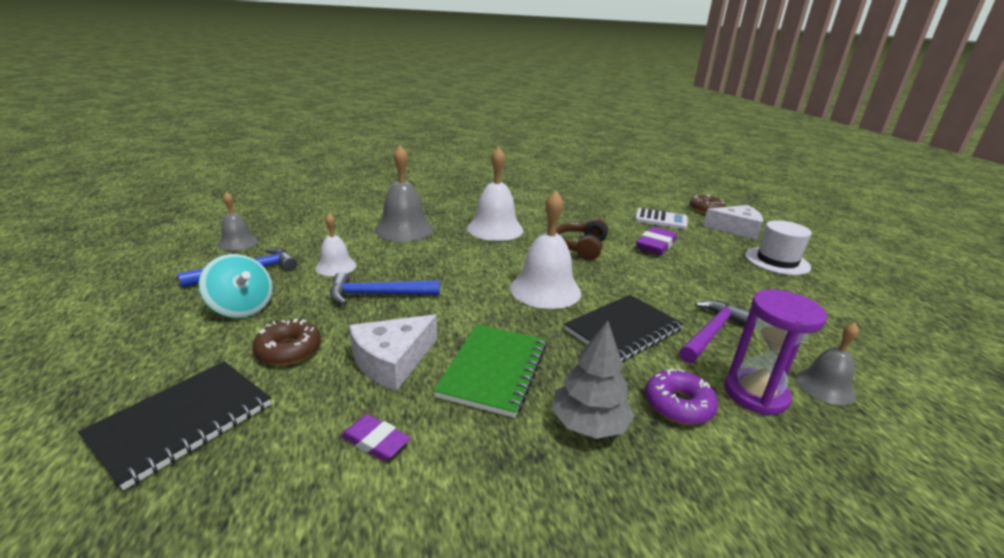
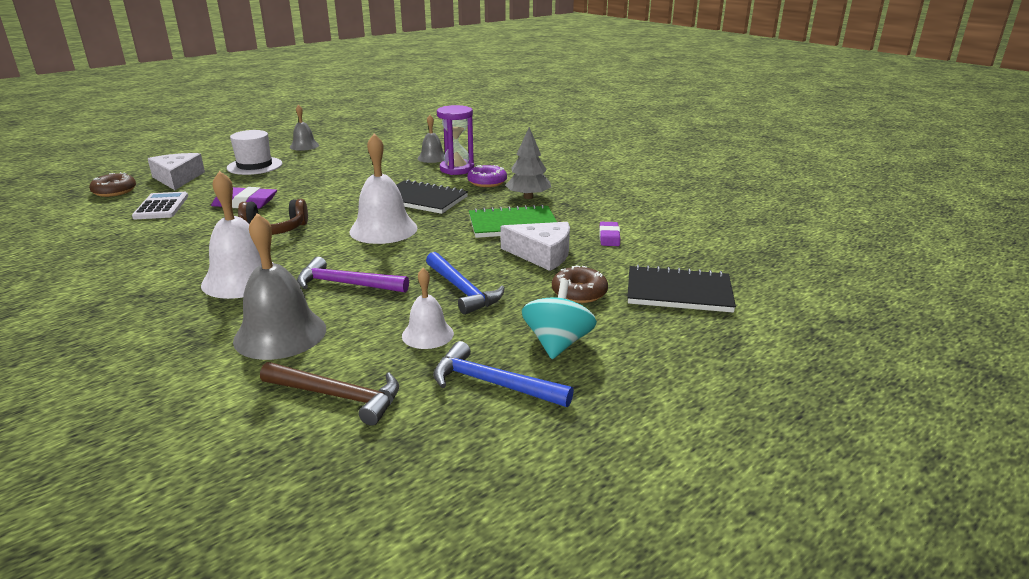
camera: 115 degrees left, 0 degrees up
grey bell [217,192,258,251] -> grey bell moved to [290,105,319,151]
purple hammer [679,300,750,363] -> purple hammer moved to [297,257,409,293]
none -> brown hammer [260,362,399,426]

